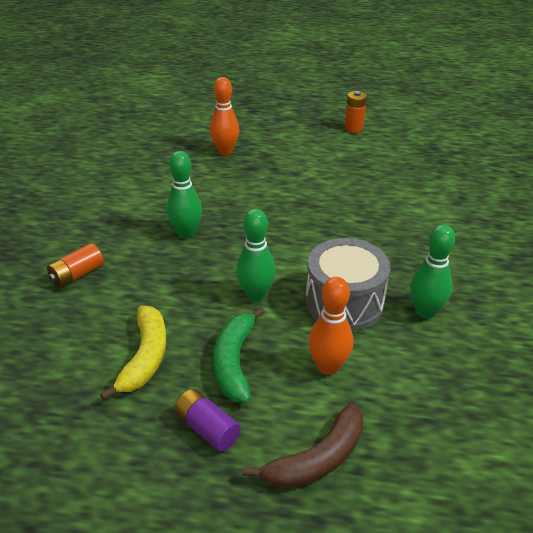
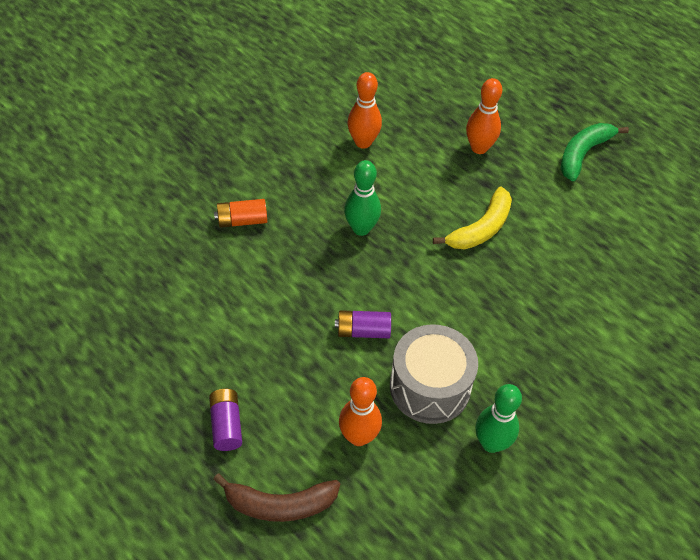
camera: 35 degrees right, 15 degrees up
yellow banana [100,306,166,400] -> yellow banana moved to [433,187,512,250]
green banana [214,307,265,403] -> green banana moved to [561,123,629,182]
green bowling pin [236,209,276,302] -> purple battery [335,310,391,338]
orange battery [345,91,367,133] -> none
none -> orange bowling pin [347,72,382,149]

